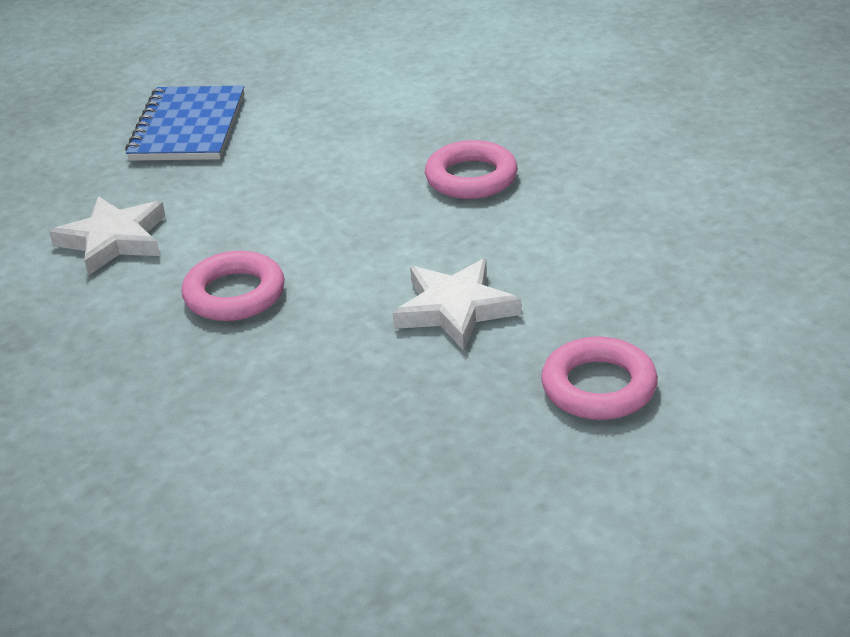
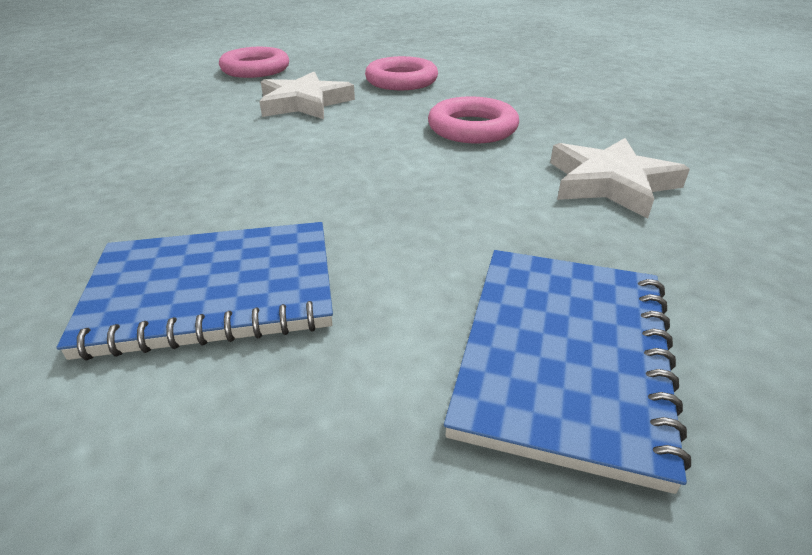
camera: 170 degrees left, 0 degrees up
pink ring [425,140,518,199] -> pink ring moved to [365,56,438,90]
none -> blue notebook [57,222,333,361]

